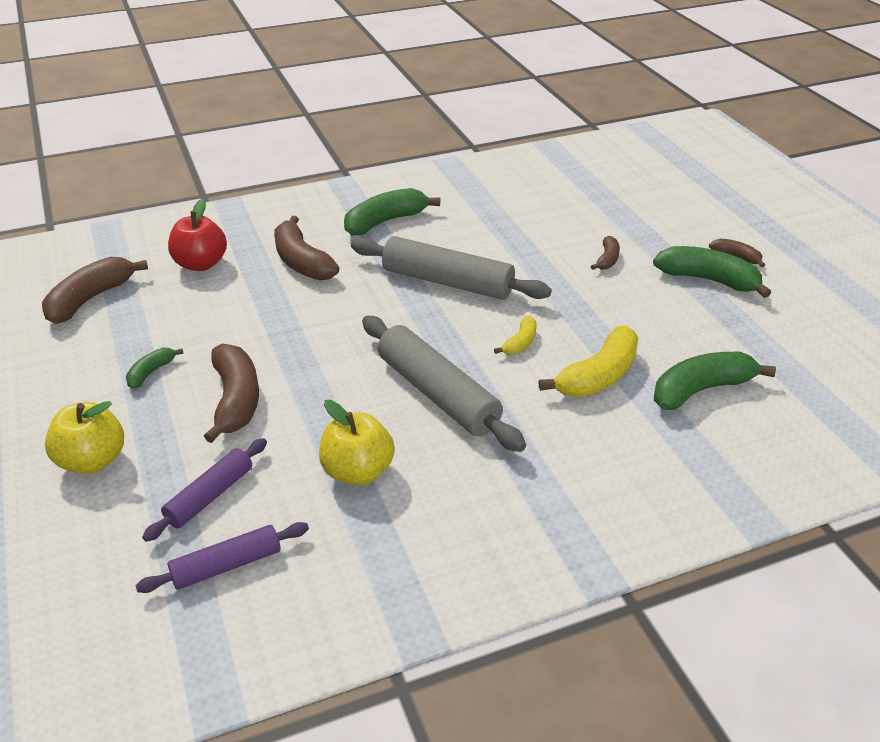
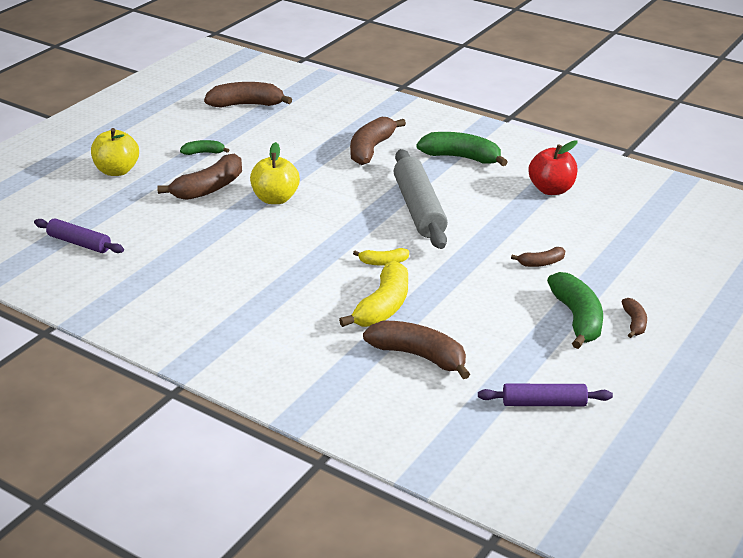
camera: 55 degrees right, 5 degrees down
purple rolling pin [142,438,267,542] -> purple rolling pin moved to [478,384,613,406]
red apple [168,199,227,271] -> red apple moved to [528,140,578,195]
yellow apple [319,400,395,486] -> yellow apple moved to [250,142,300,204]
grey rolling pin [362,316,526,452] -> none
yellow banana [538,325,639,397] -> yellow banana turned 75 degrees counterclockwise [339,261,408,327]
green banana [654,352,776,410] -> brown banana [363,321,470,379]

